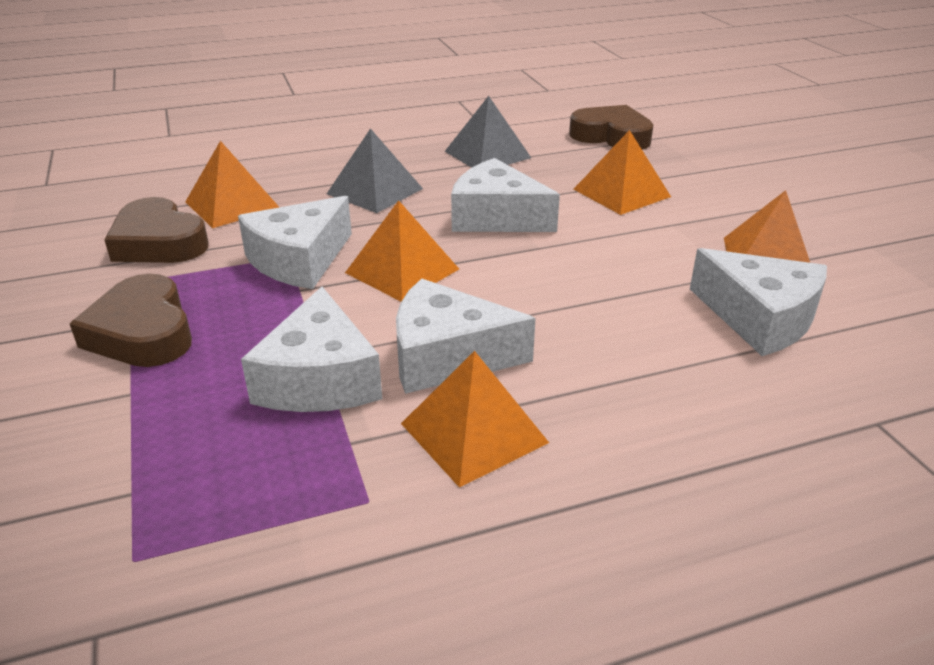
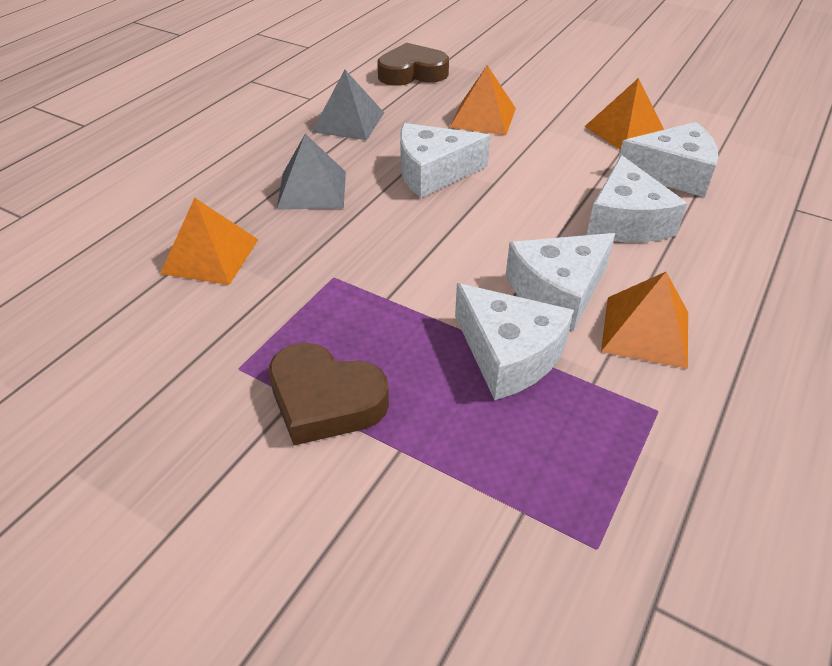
camera: 40 degrees left, 10 degrees up
brown heart [104,197,209,263] -> none
white cheese [238,196,352,289] -> white cheese moved to [587,155,688,242]
orange pyramid [345,200,459,302] -> none

